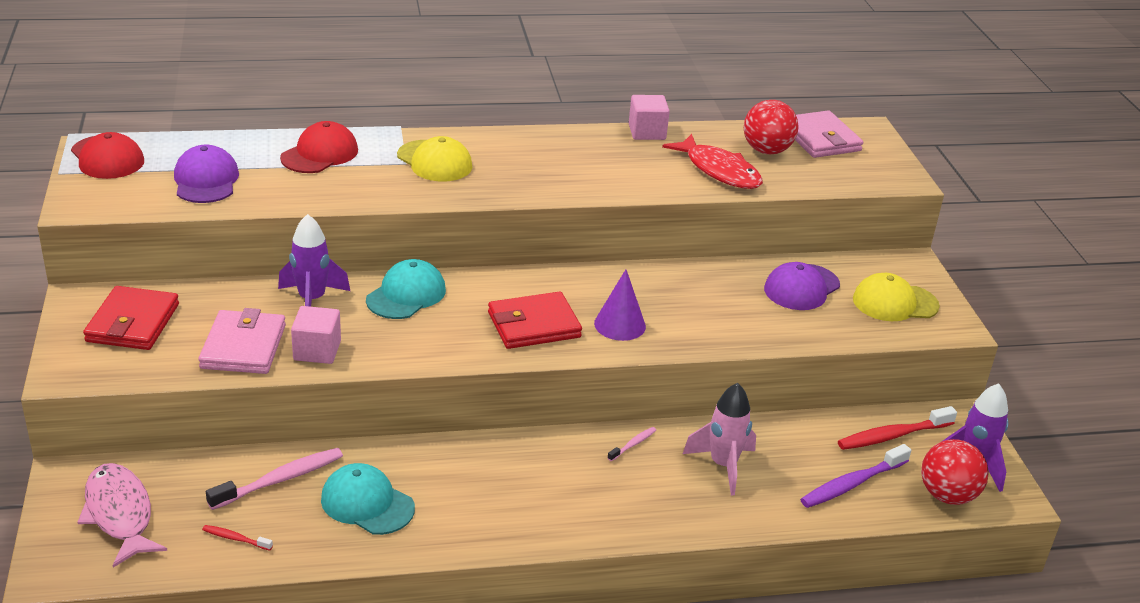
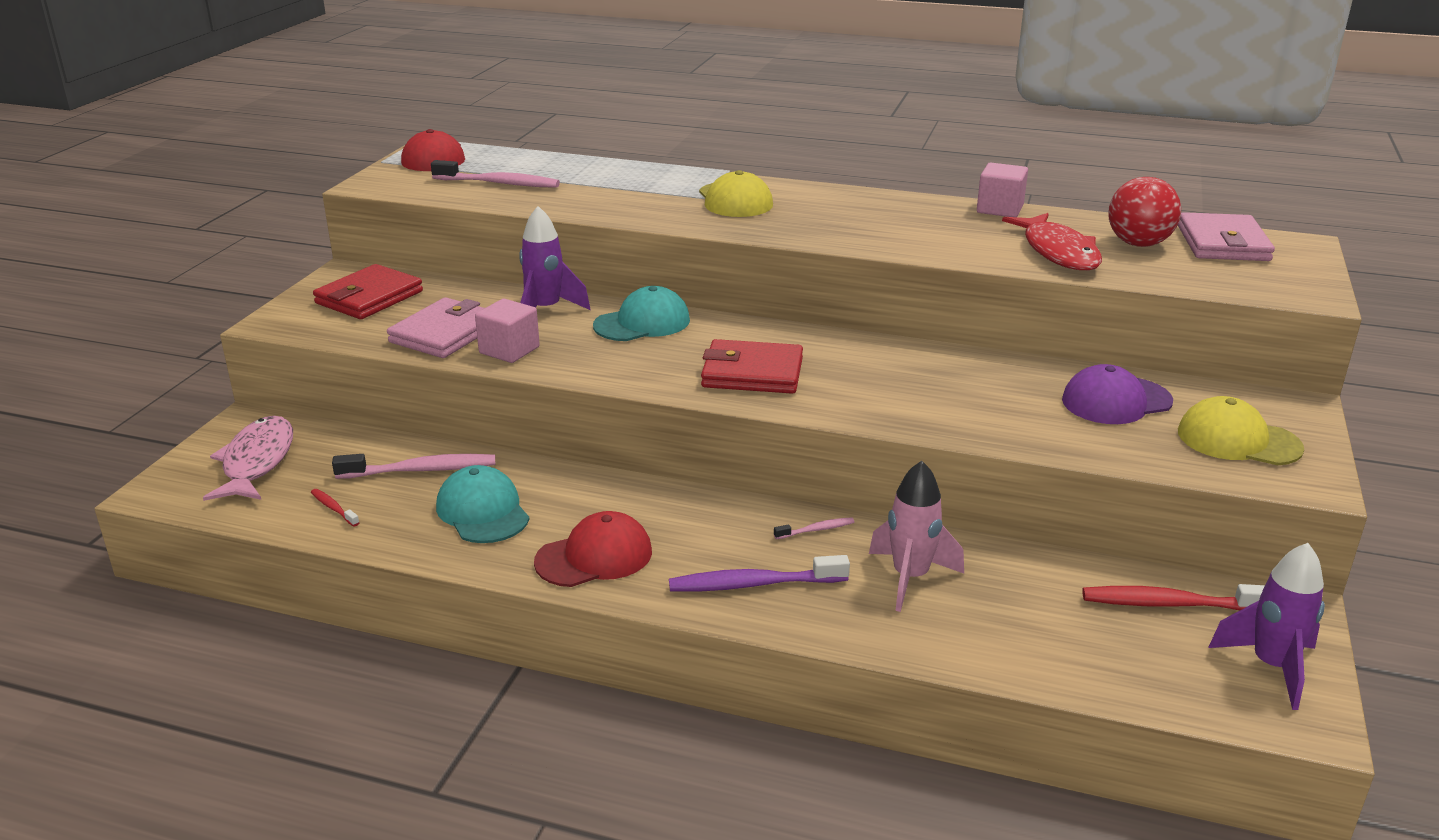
camera: 30 degrees right, 5 degrees down
purple cap [174,145,239,203] -> pink toothbrush [431,160,560,188]
red cap [280,121,358,173] -> red cap moved to [534,511,652,587]
purple cone [594,269,646,341] -> none
purple toothbrush [800,444,911,508] -> purple toothbrush moved to [669,555,850,592]
red ball [921,439,989,505] -> none

